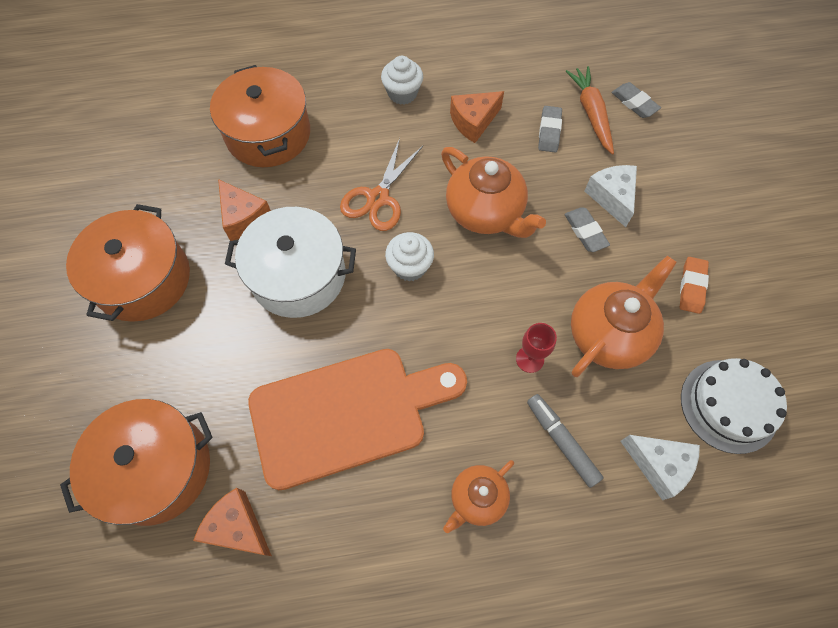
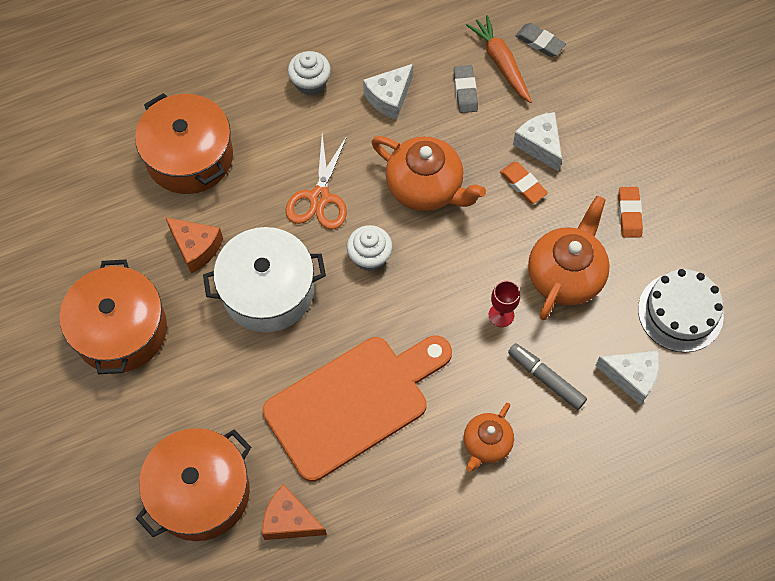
camera: 15 degrees left, 0 degrees up
orange cheese [450,91,504,143] -> white cheese [363,64,413,120]
grey eraser [564,207,610,252] -> orange eraser [500,162,548,204]

